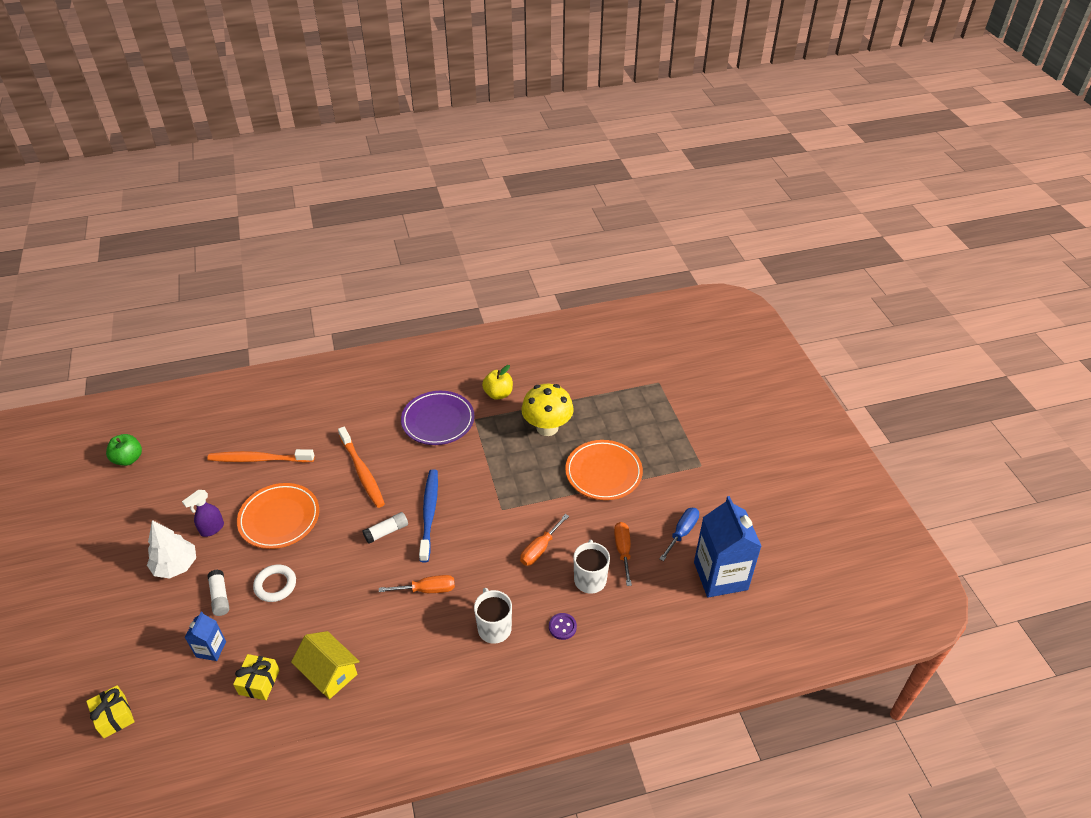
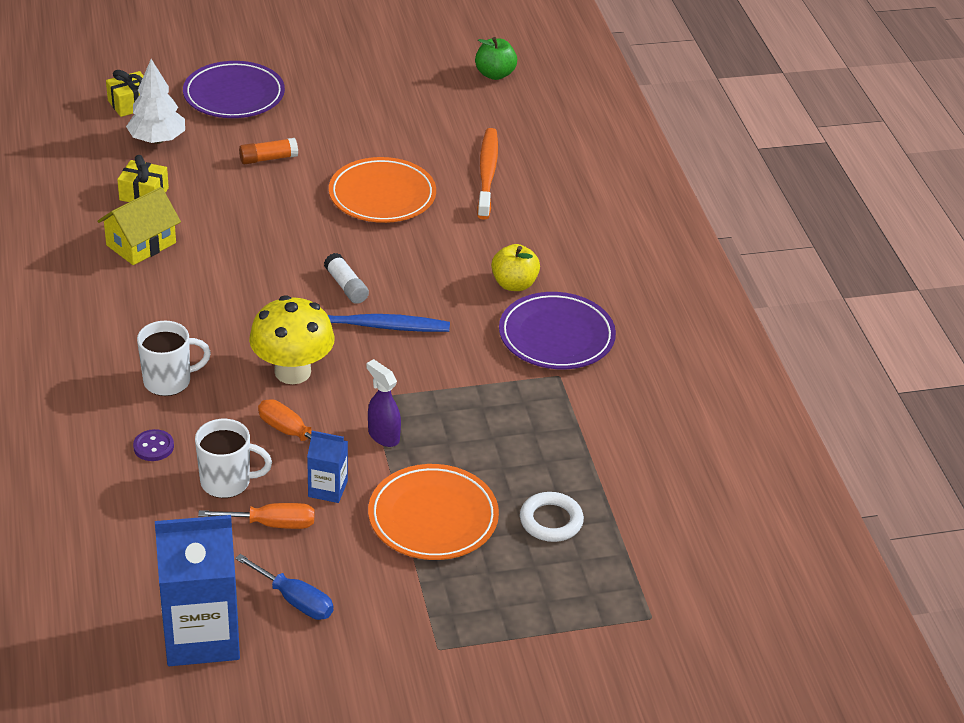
camera: 90 degrees right, 5 degrees down
white tree [147,520,196,579] -> white tree moved to [126,59,185,144]
purple spray bottle [182,490,224,537] -> purple spray bottle moved to [366,359,401,447]
blue carton [185,612,226,661] -> blue carton moved to [307,431,348,503]
white glue stick [207,569,229,616] -> orange glue stick [239,138,298,164]
white ring [253,565,296,602] -> white ring moved to [520,492,584,542]
orange toothbrush [338,427,385,508] -> none
orange screwdriver [379,575,455,593] -> none
yellow apple [482,365,513,400] -> yellow apple moved to [491,244,540,291]
yellow mushroom [521,384,574,436] -> yellow mushroom moved to [249,295,335,384]
none -> purple plate [183,61,285,118]

